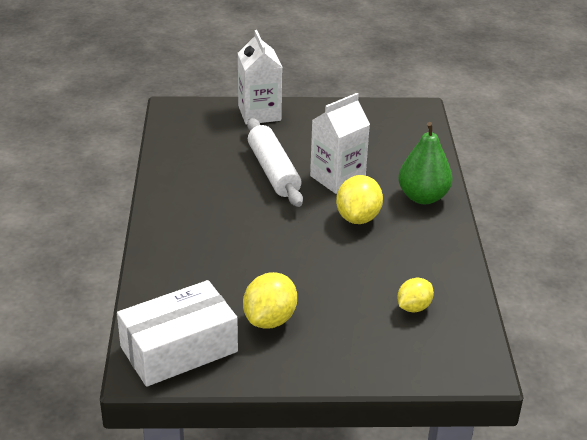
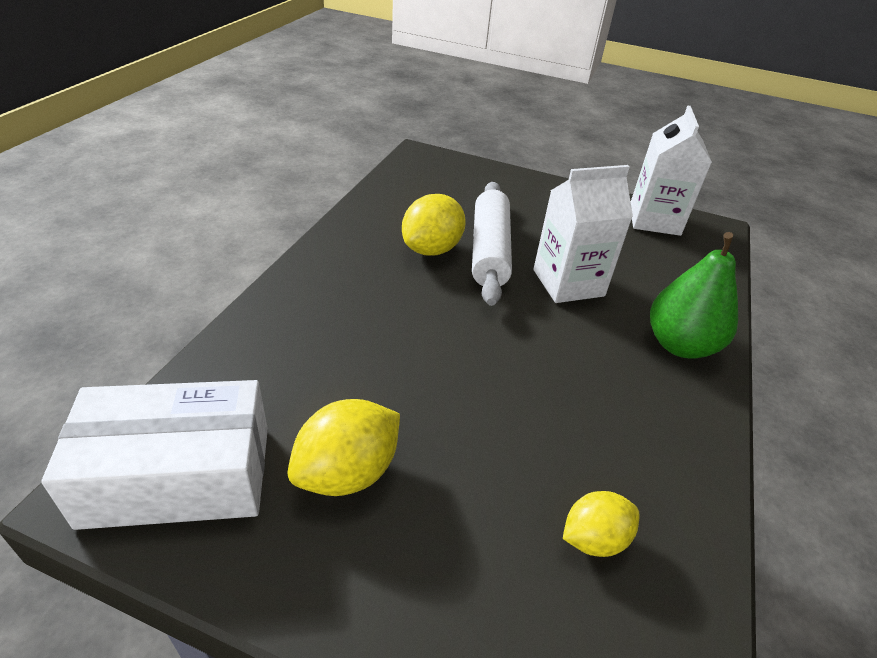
camera: 20 degrees right, 5 degrees up
white carton [238,30,282,125] -> white carton moved to [631,105,712,236]
yellow lemon [336,175,383,224] -> yellow lemon moved to [402,194,466,256]

